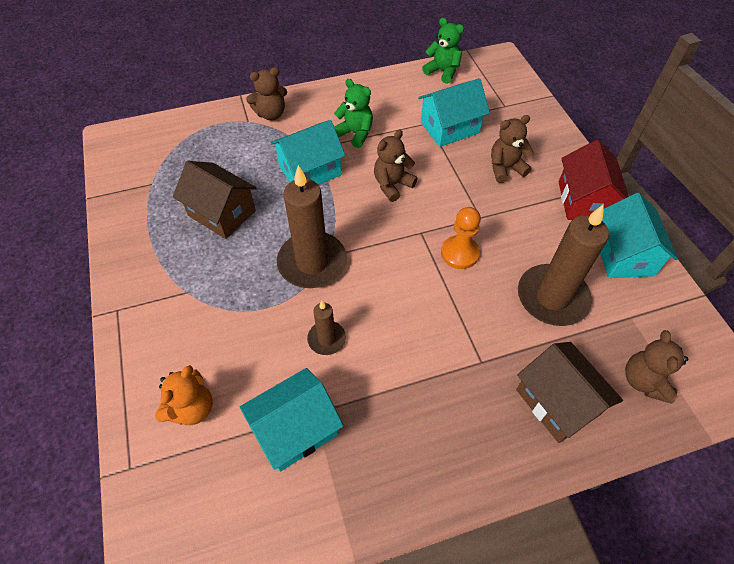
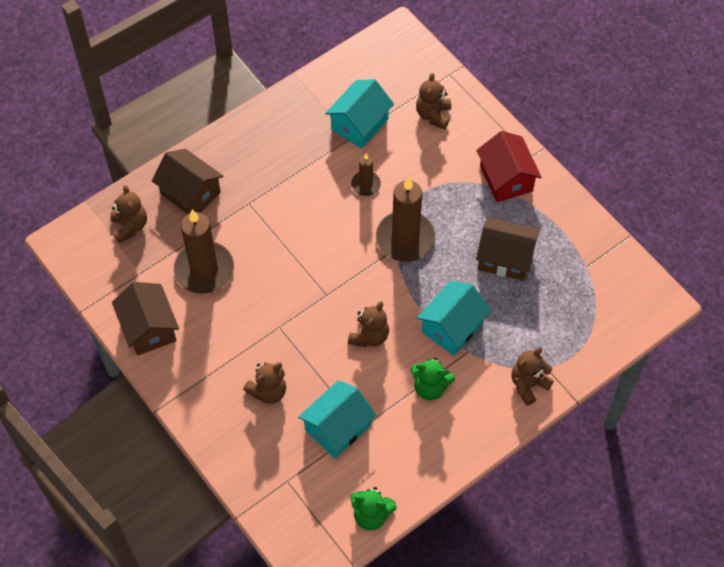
camera: 160 degrees right, 5 degrees up
orange teddy bear [155,365,213,425] -> brown teddy bear [416,73,451,129]
orange pawn [441,207,481,269] -> none
red house [559,140,629,220] -> red house moved to [476,131,542,202]
turquoise house [600,193,678,278] -> brown house [112,282,179,356]

